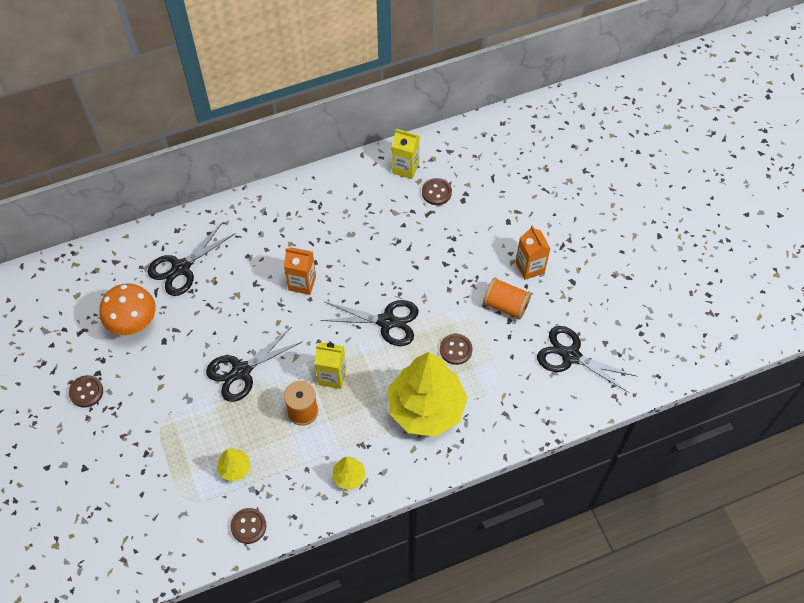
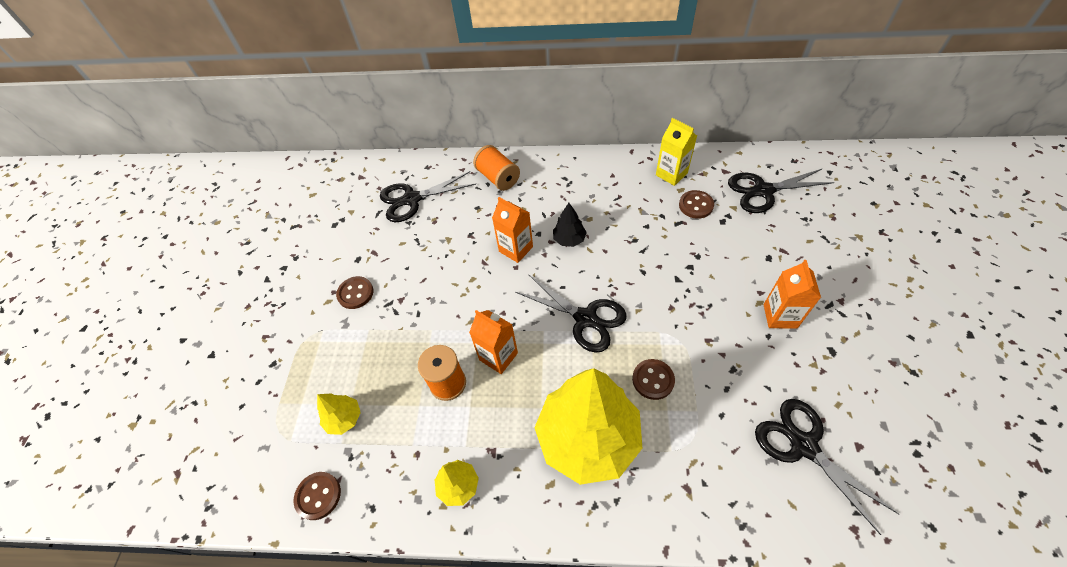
camera: 30 degrees right, 5 degrees down
brown button [69,375,103,408] -> brown button moved to [336,276,373,309]
orange mushroom [99,283,156,335] -> none
black scissors [206,327,303,402] -> black scissors moved to [728,168,834,213]
yellow carton [315,342,346,389] -> orange carton [469,310,518,374]
orange spool [483,278,531,319] -> orange spool moved to [473,145,520,191]
none -> black tree [553,203,587,247]

